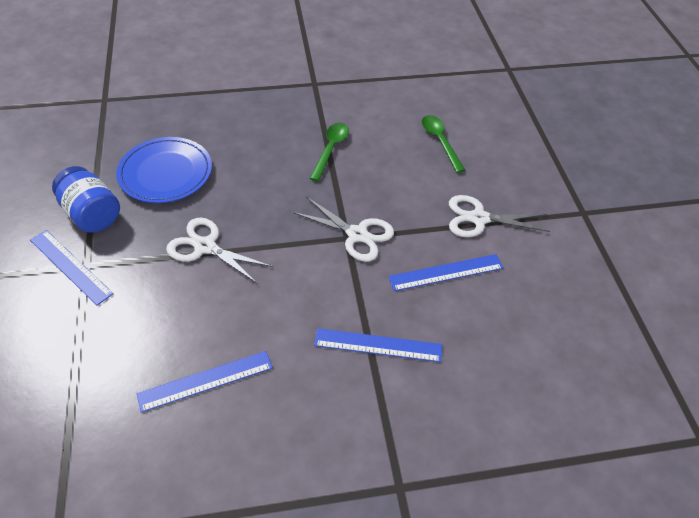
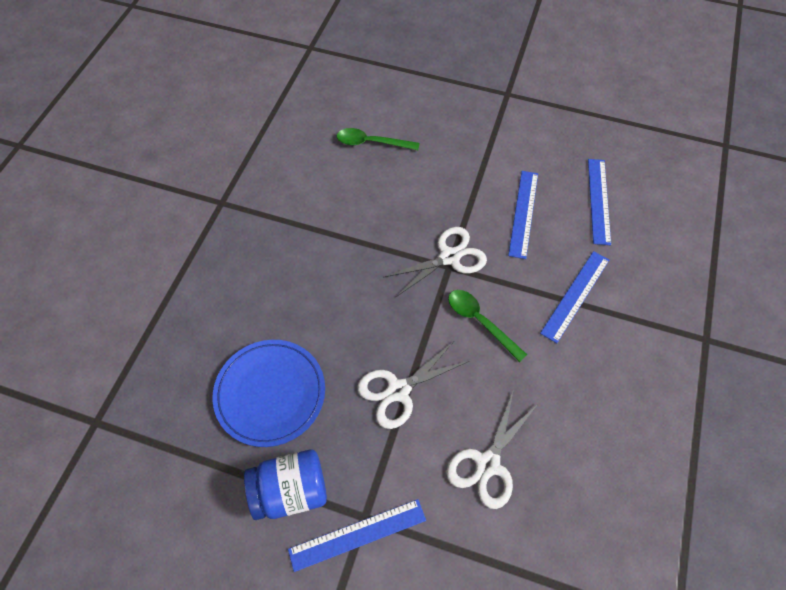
camera: 60 degrees left, 10 degrees up
blue ruler [137,351,273,413] -> blue ruler moved to [588,159,611,245]
green spoon [309,123,349,181] -> green spoon moved to [448,290,527,362]
white scissors [449,195,550,237] -> white scissors moved to [446,389,539,509]

